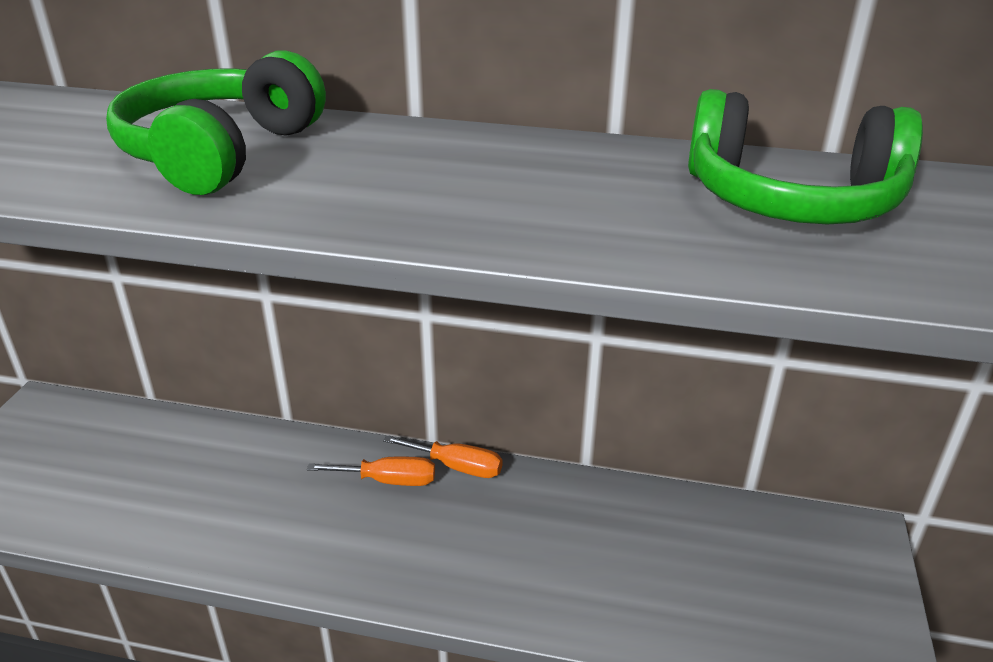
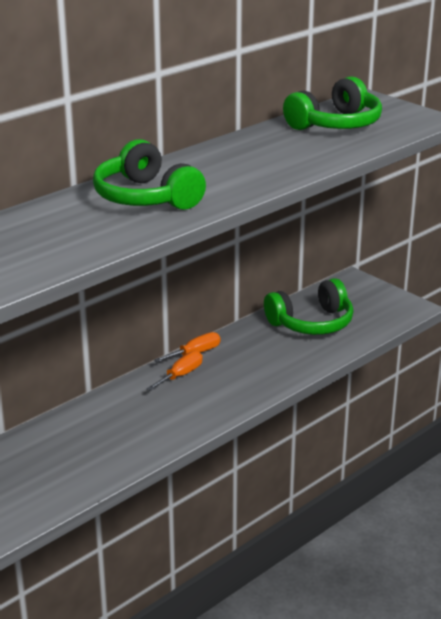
camera: 55 degrees left, 5 degrees down
none -> green headphones [264,278,354,335]

